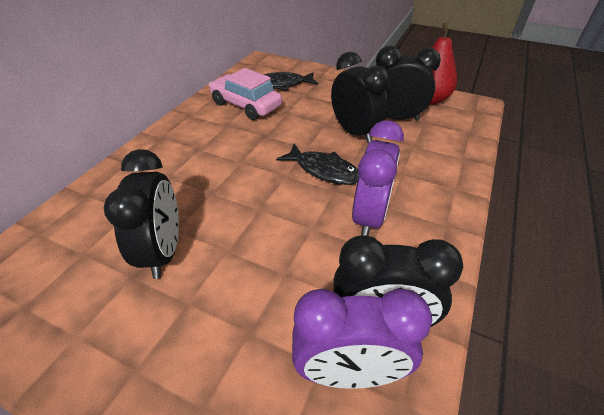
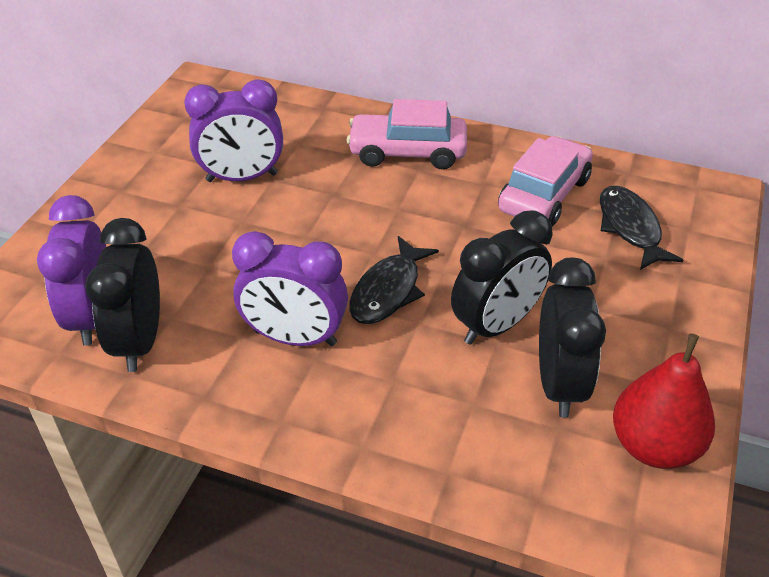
camera: 85 degrees right, 0 degrees up
black clock [104,149,179,279] -> purple clock [184,79,283,182]
none -> pink car [346,99,467,169]

